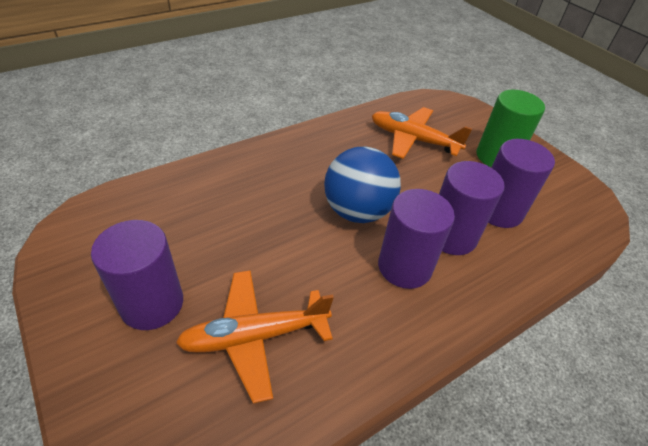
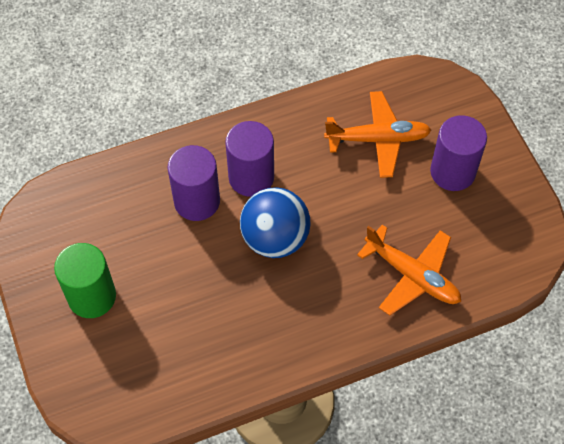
camera: 165 degrees left, 15 degrees up
orange plane [372,107,472,159] -> orange plane moved to [357,225,461,315]
purple cylinder [488,139,555,228] -> none

